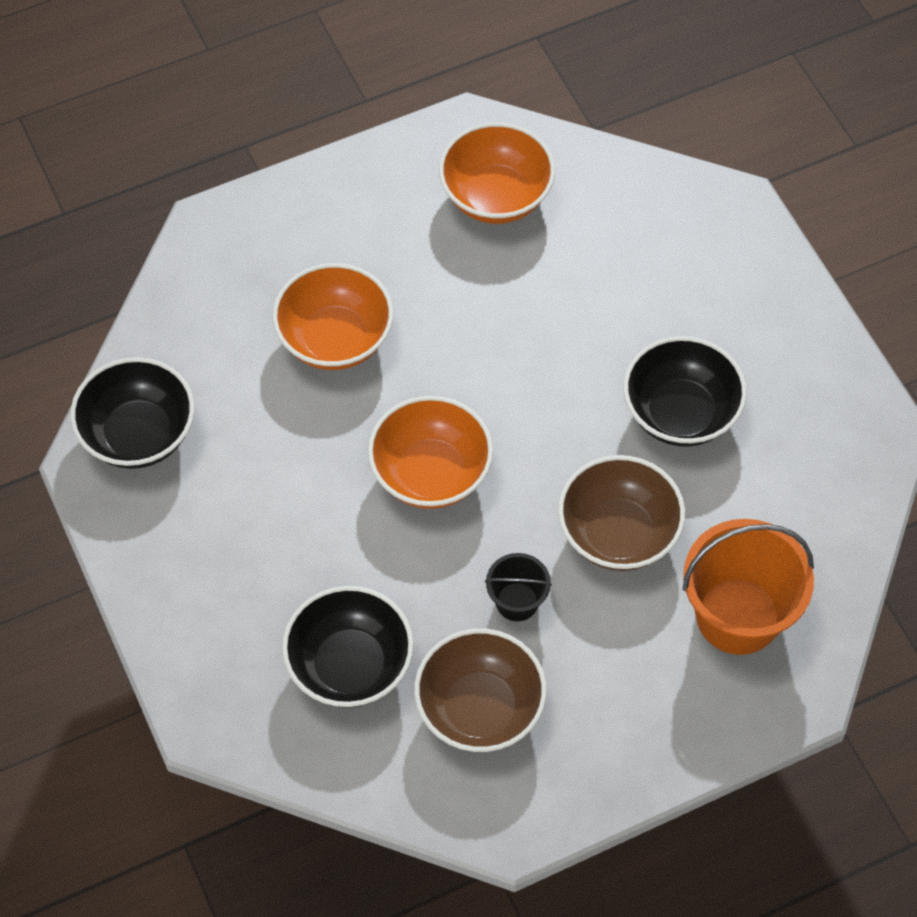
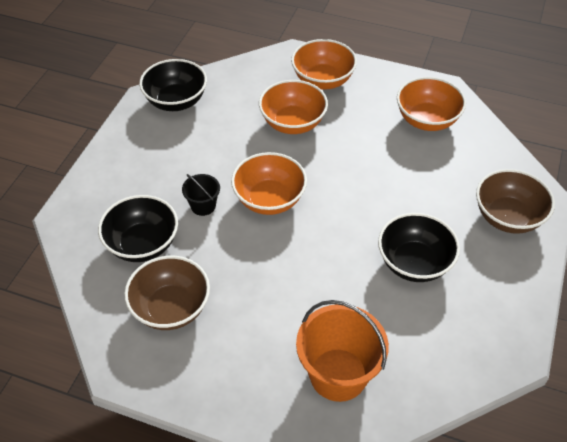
camera: 45 degrees right, 10 degrees down
black bucket [485,553,552,621] -> black bucket moved to [182,174,220,216]
brown bowl [558,455,685,571] -> brown bowl moved to [476,169,555,234]
none -> orange bowl [291,39,357,90]

